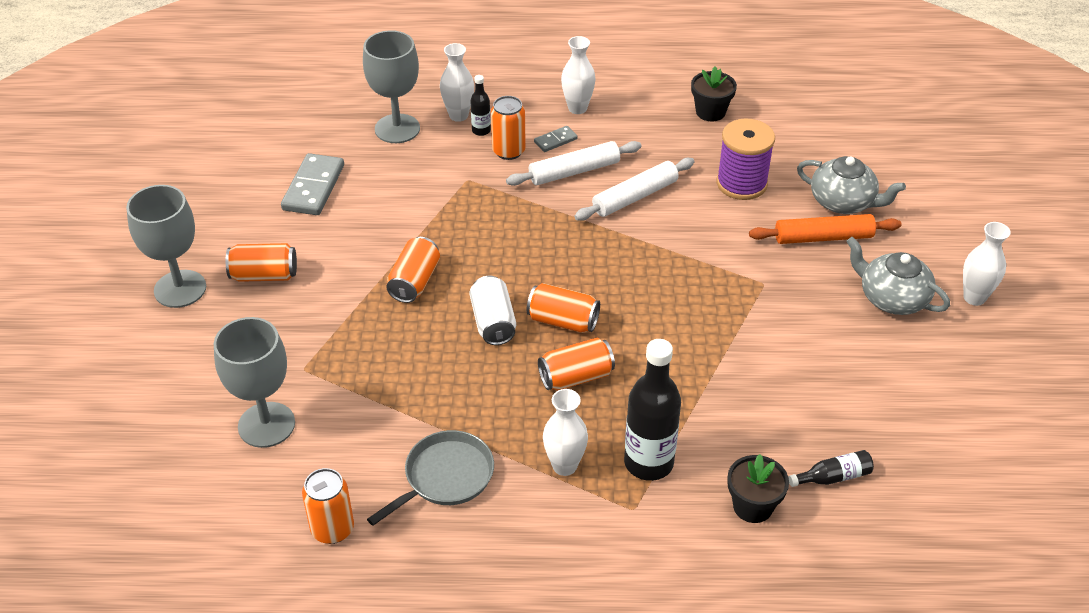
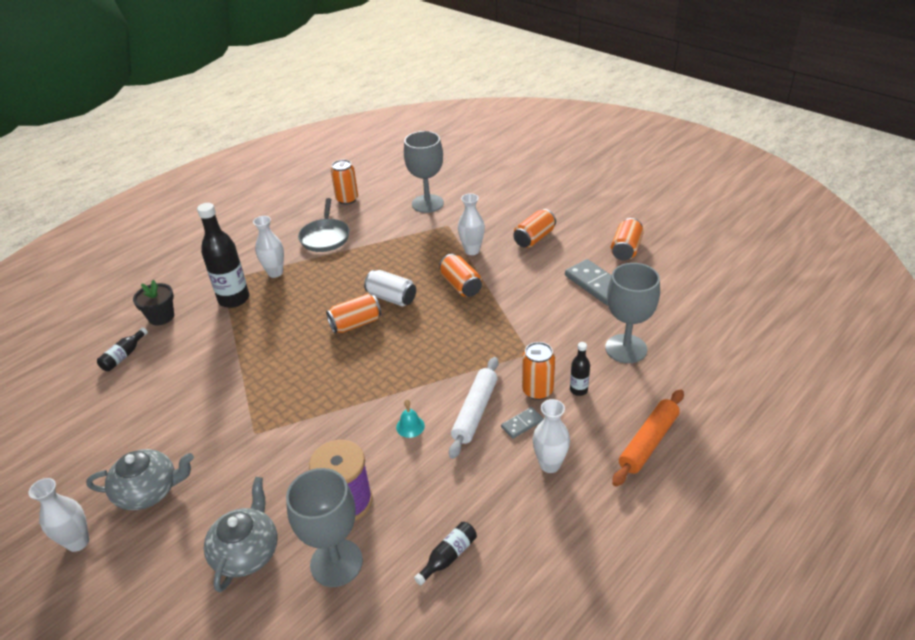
camera: 135 degrees right, 5 degrees down
grey goblet [126,185,206,308] -> grey goblet moved to [286,468,363,587]
white vase [440,43,474,122] -> white vase moved to [458,193,485,255]
grey domino [534,126,578,152] -> grey domino turned 45 degrees clockwise [501,407,544,439]
orange can [538,338,615,390] -> orange can moved to [611,218,644,261]
white rolling pin [574,158,695,221] -> turquoise bell [396,400,425,438]
black flower pot [691,67,737,121] -> black bottle [414,522,477,585]
orange rolling pin [749,214,902,244] -> orange rolling pin moved to [612,389,684,486]
grey teapot [797,156,906,214] -> grey teapot turned 120 degrees clockwise [203,477,278,592]

